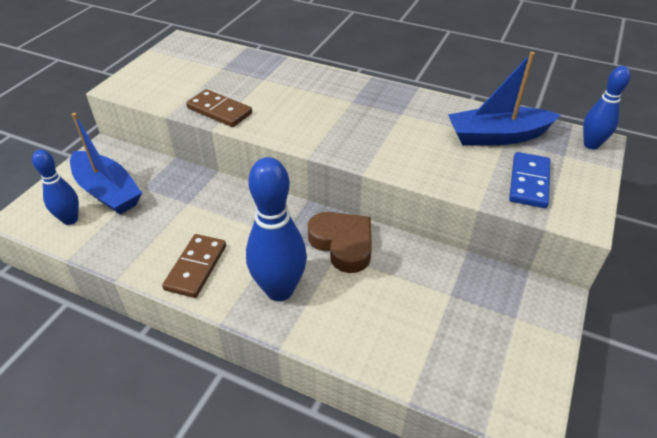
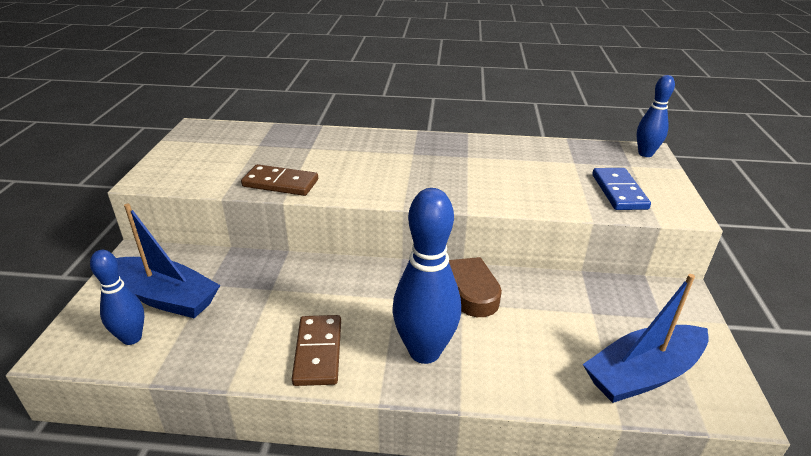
camera: 20 degrees left, 10 degrees down
blue boat [448,52,560,146] -> blue boat moved to [583,274,708,403]

